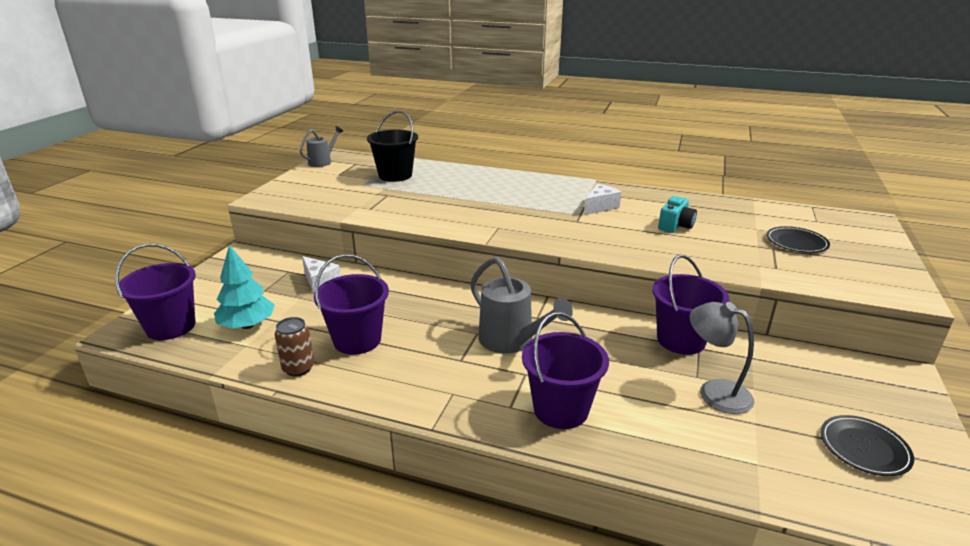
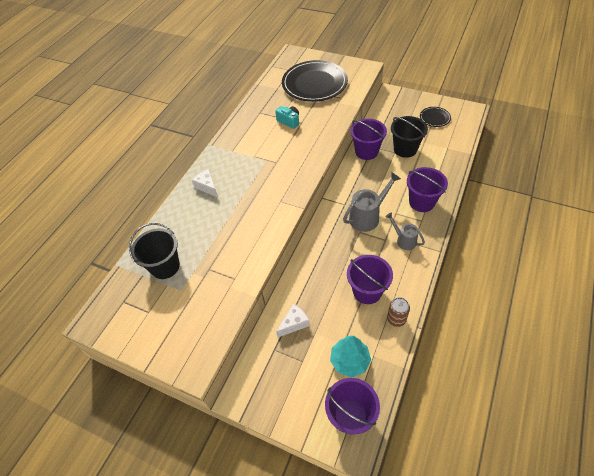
camera: 80 degrees left, 25 degrees up
grey watering can [300,126,343,167] -> grey watering can moved to [385,212,425,250]
white cheese [584,184,621,215] -> white cheese moved to [192,169,218,197]
grey lamp [690,302,754,414] -> black bucket [391,116,428,158]
black plate [766,226,830,253] -> black plate [282,60,348,102], size x2.19

